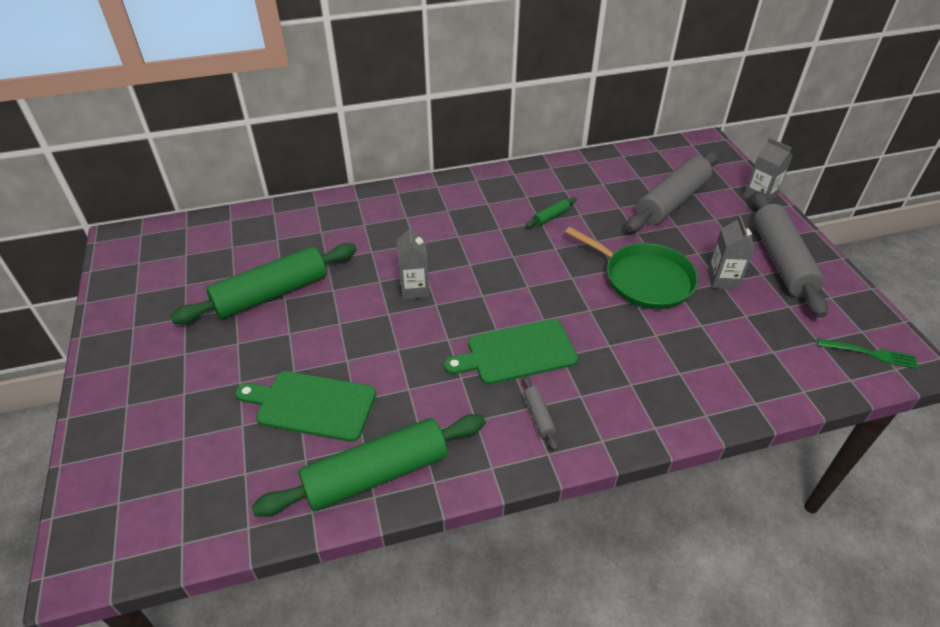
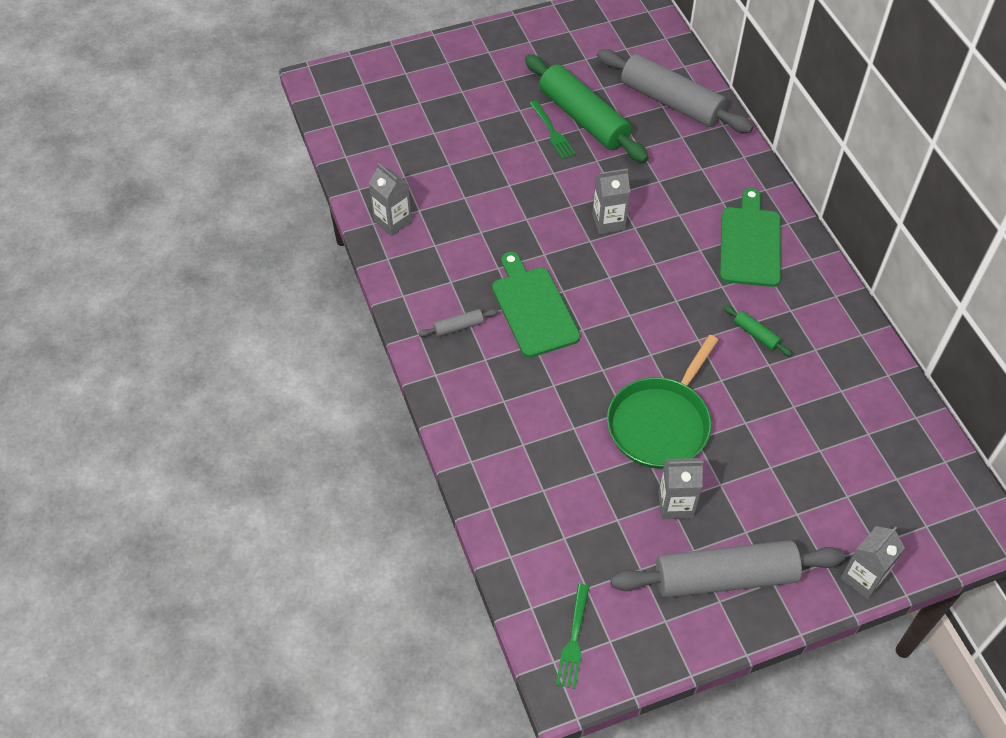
camera: 85 degrees right, 10 degrees up
green cutting board [236,371,376,442] -> green cutting board moved to [720,188,781,287]
green rolling pin [251,414,486,517] -> grey carton [369,163,412,236]
grey rolling pin [626,152,719,232] -> grey rolling pin moved to [597,49,754,133]
none -> green fork [529,100,576,159]

